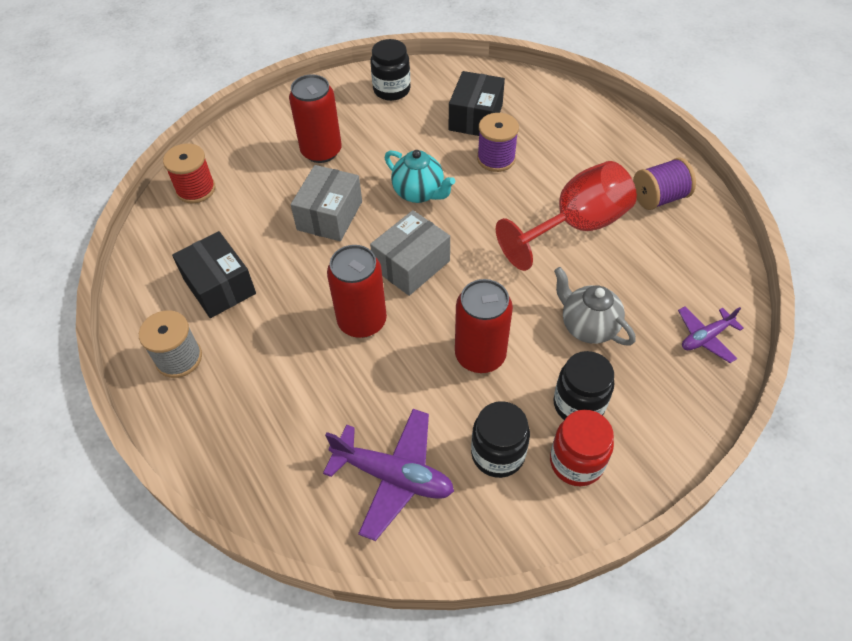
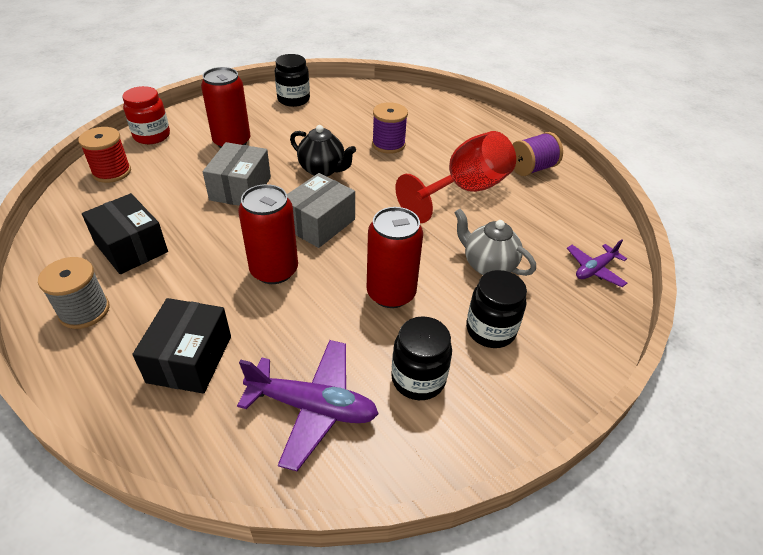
camera: 10 degrees left, 10 degrees down
turquoise teapot [385,150,455,203] -> black teapot [290,125,356,176]
black box [449,71,505,136] -> black box moved to [132,298,231,394]
red jar [550,410,614,486] -> red jar moved to [122,86,170,144]

